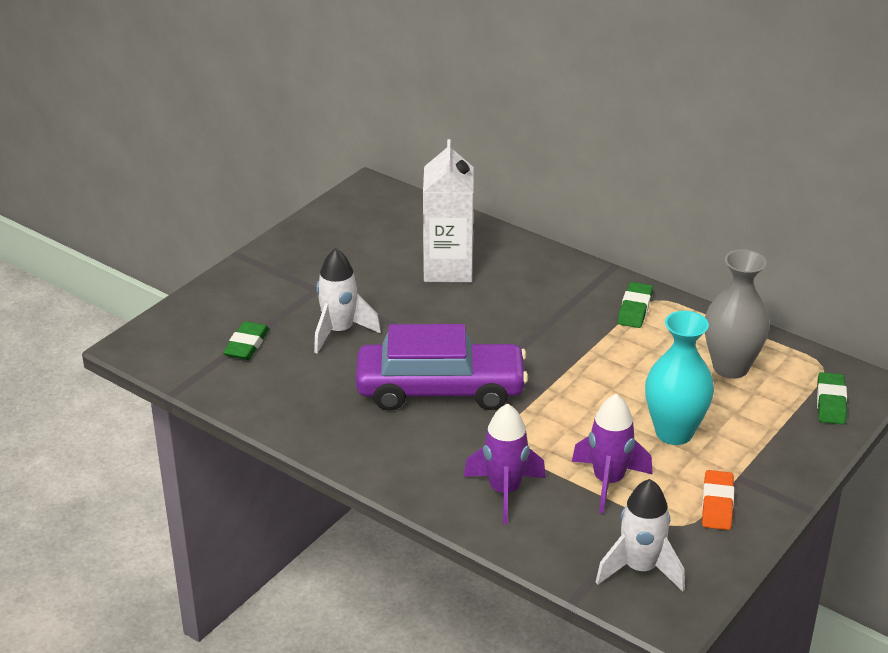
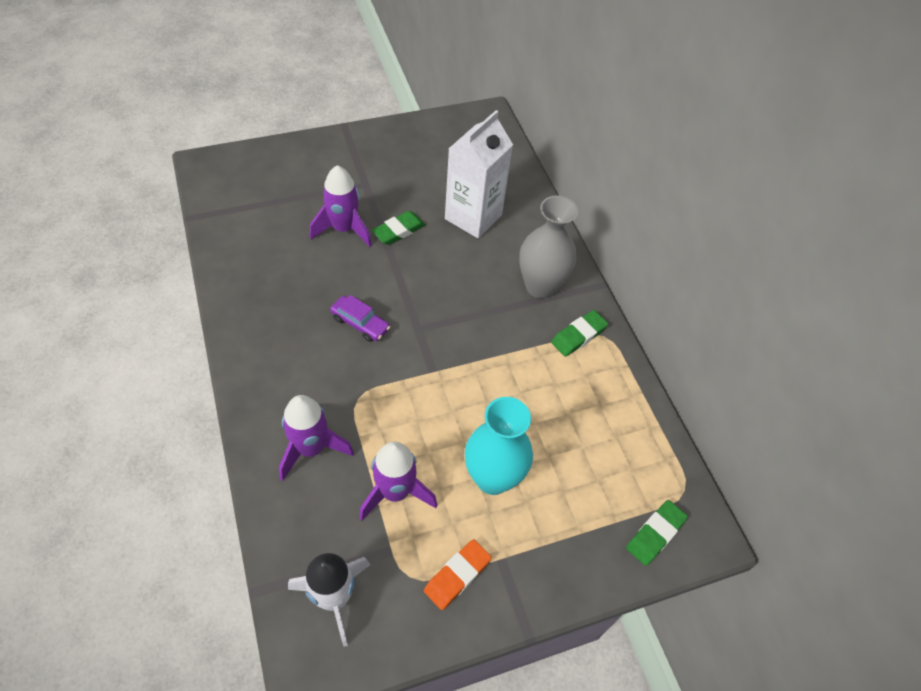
camera: 30 degrees right, 20 degrees up
green eraser [223,321,269,360] -> green eraser moved to [372,211,425,245]
white rocket [314,248,381,353] -> purple rocket [310,165,372,247]
purple car [356,324,528,411] -> purple car [330,295,390,342], size x0.42
grey vase [705,249,770,379] -> grey vase moved to [519,195,578,299]

